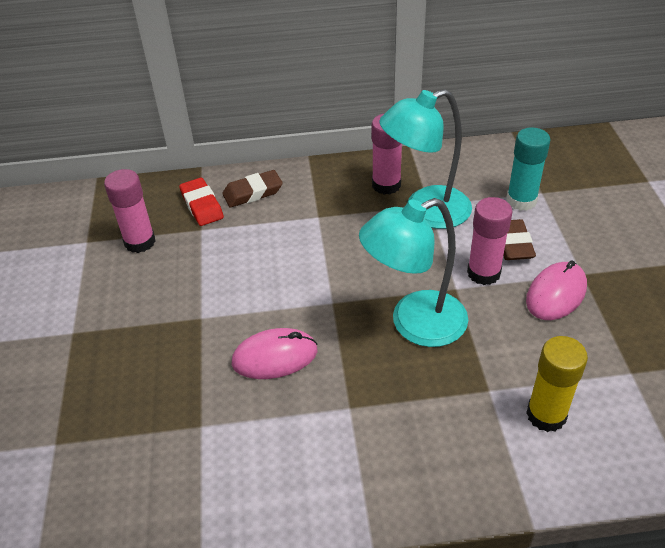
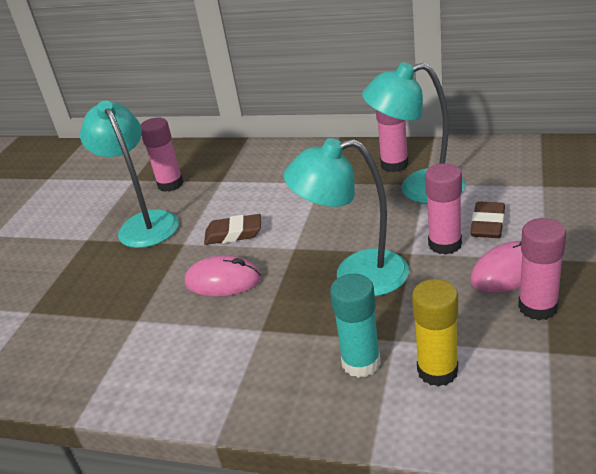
camera: 25 degrees right, 10 degrees down
red eraser [179,178,224,226] -> none
brown eraser [222,170,283,207] -> brown eraser moved to [204,214,261,245]
turquoise glue stick [506,127,550,211] -> turquoise glue stick moved to [330,274,381,378]
none -> turquoise lamp [80,101,179,248]
none -> pink glue stick [518,218,566,320]

